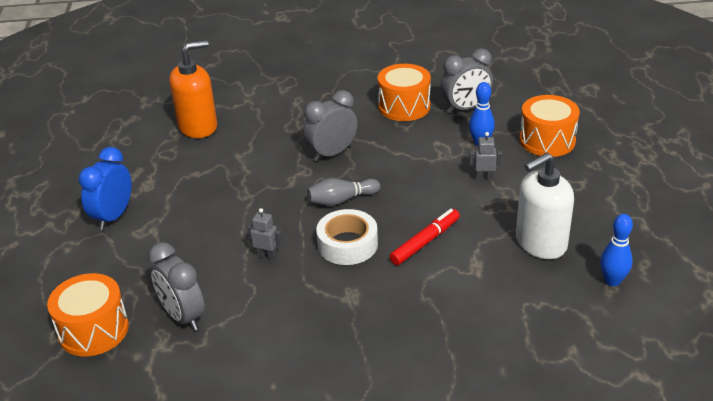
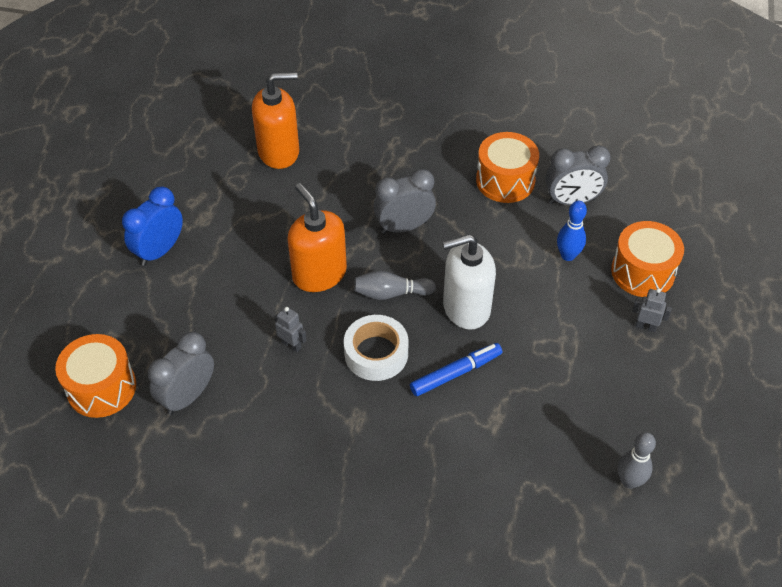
camera: 15 degrees right, 15 degrees up
grey clock [148,242,205,331] -> grey clock turned 60 degrees clockwise [148,332,214,415]
red marker [389,209,460,265] -> blue marker [410,343,502,396]
grey robot [469,132,502,181] -> grey robot moved to [632,288,672,332]
white soap dispenser [516,152,574,259] -> white soap dispenser moved to [442,234,496,330]
blue bowling pin [600,214,633,286] -> grey bowling pin [618,432,656,489]
none -> orange soap dispenser [287,183,347,292]

